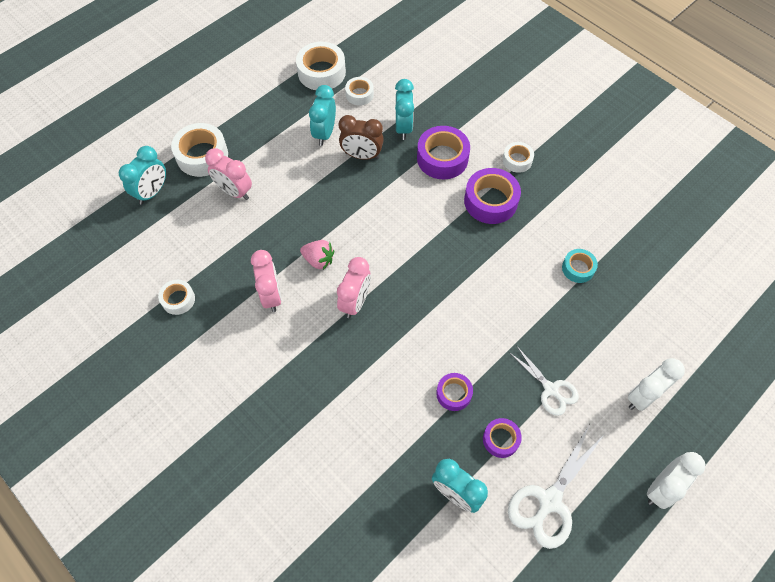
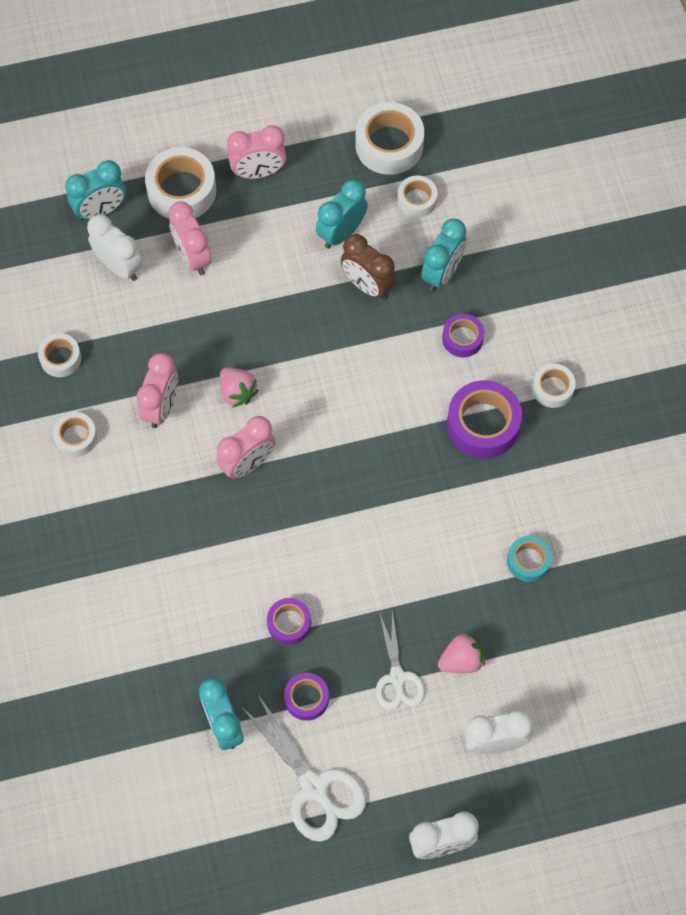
camera: 30 degrees right, 5 degrees up
purple tape [417,126,470,179] -> purple tape [442,314,484,357], size x0.57
white scissors [508,425,604,549] -> white scissors turned 105 degrees counterclockwise [242,693,366,842]
none -> white tape [53,412,97,457]
none -> white clock [87,214,143,281]
none -> pink clock [227,126,286,179]
none -> pink strawberry [438,632,485,673]

